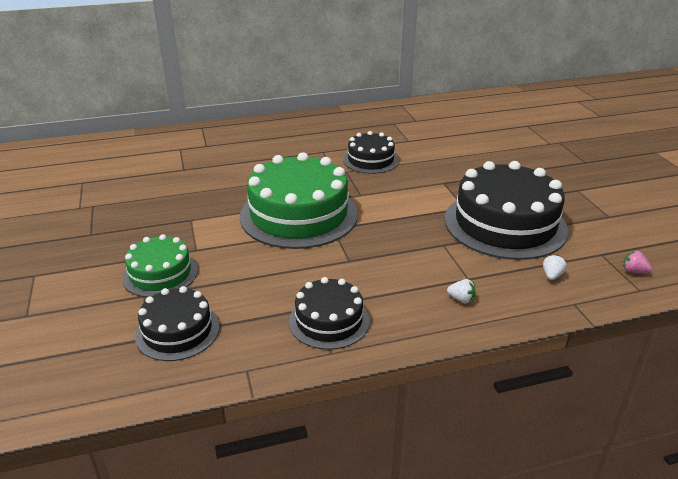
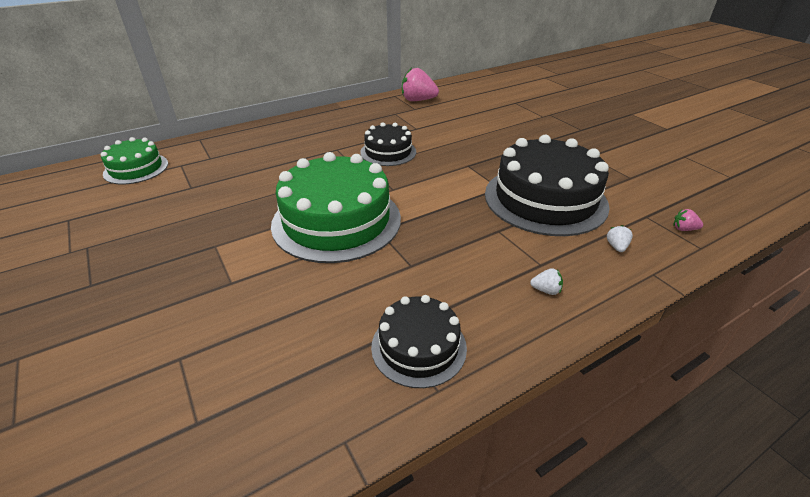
camera: 15 degrees left, 5 degrees up
green cake [122,234,198,297] -> green cake moved to [101,137,168,184]
black cake [135,286,220,361] -> none
none -> pink strawberry [402,68,439,101]

